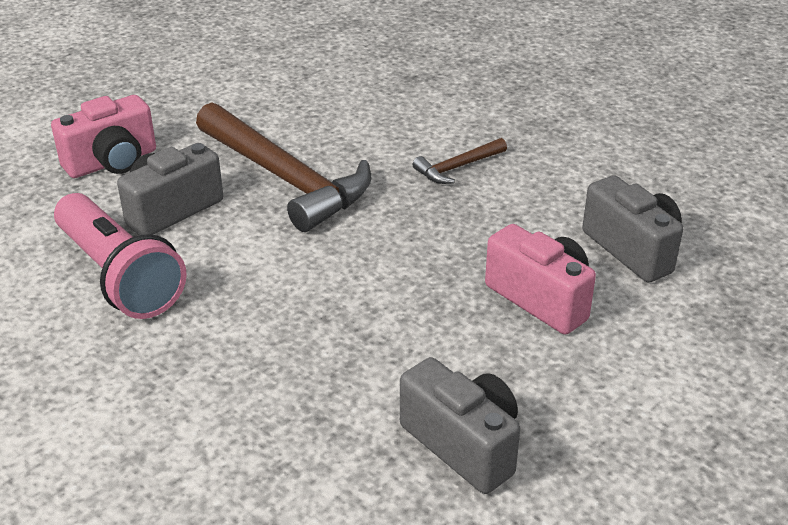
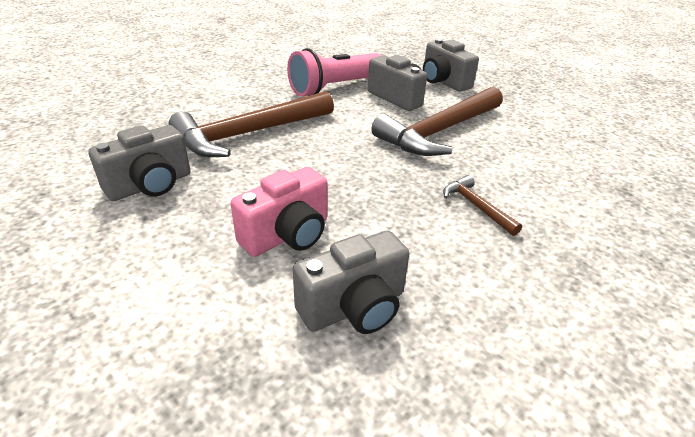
camera: 90 degrees right, 0 degrees up
pink camera [51,95,156,178] -> grey camera [423,38,479,92]
none -> brown hammer [169,91,334,157]

